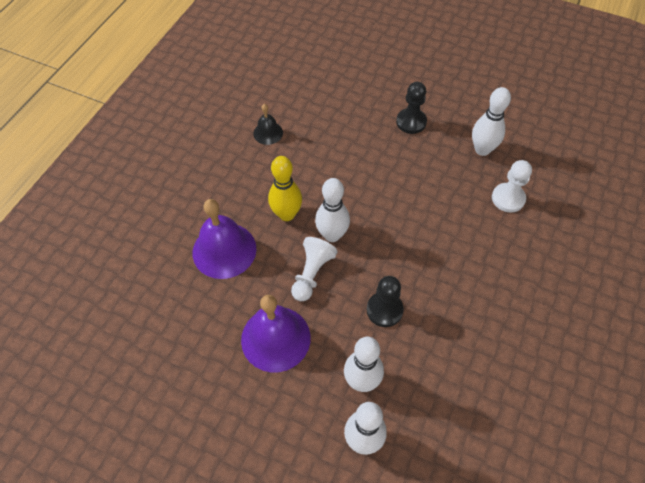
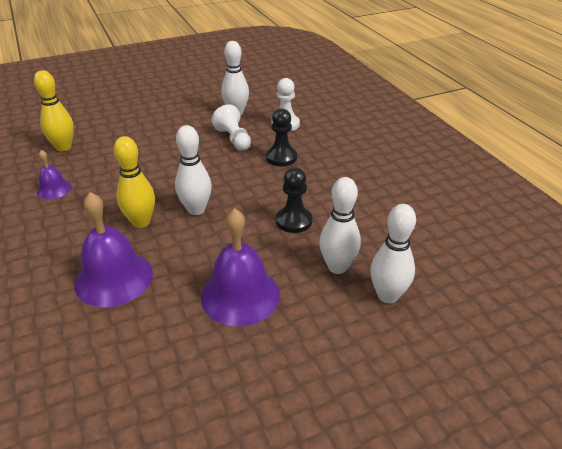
camera: 50 degrees left, 20 degrees down
black bell [253,104,283,145] -> purple bell [37,150,71,199]
white pawn [291,237,338,301] -> white pawn moved to [212,104,251,151]
black pawn [396,82,427,134] -> black pawn moved to [266,108,297,166]
none -> yellow bowling pin [34,70,74,151]

